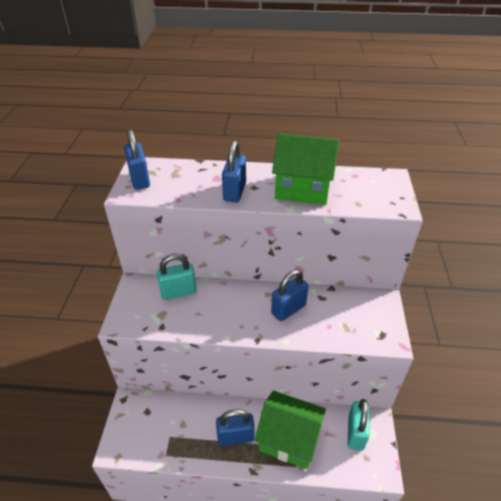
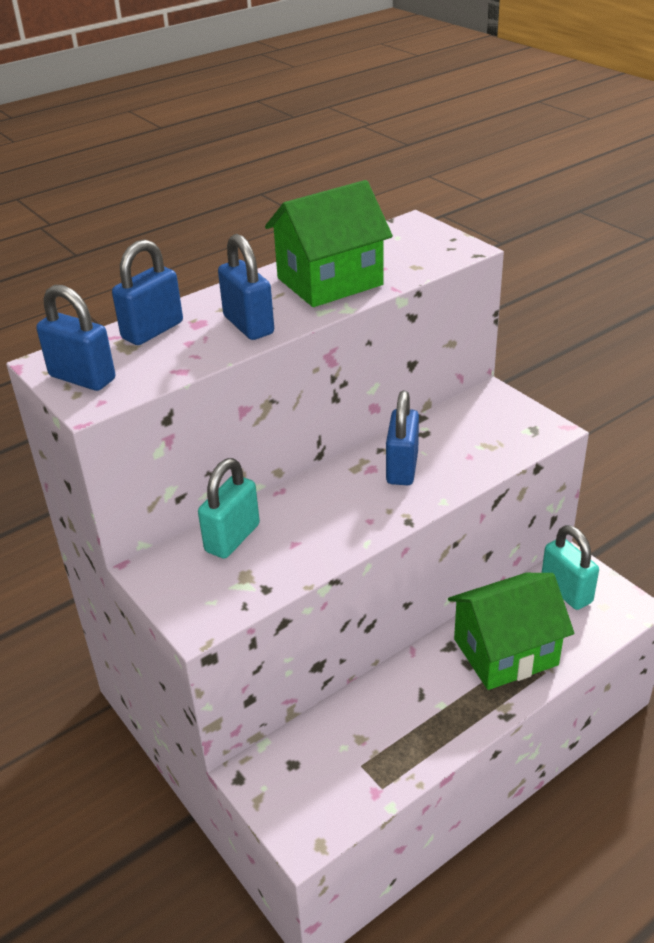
camera: 40 degrees left, 5 degrees down
blue padlock [216,409,254,446] -> blue padlock moved to [112,239,183,345]

